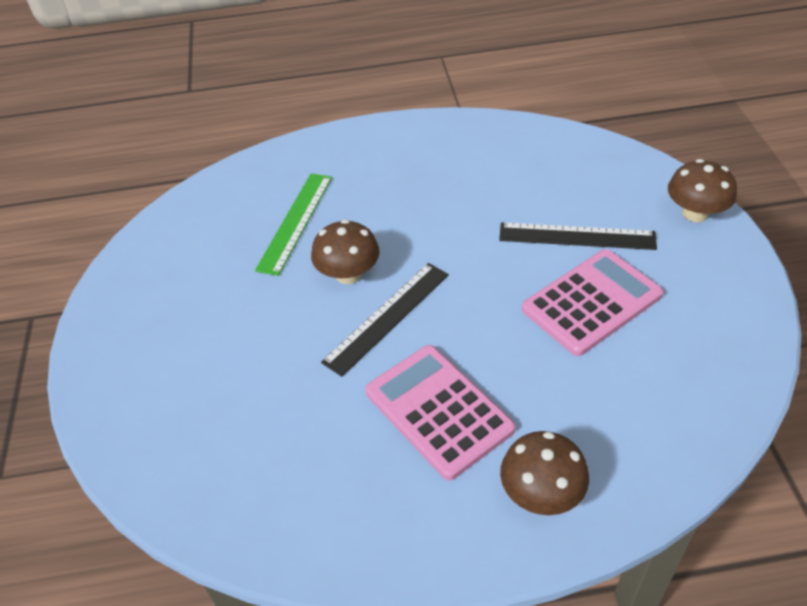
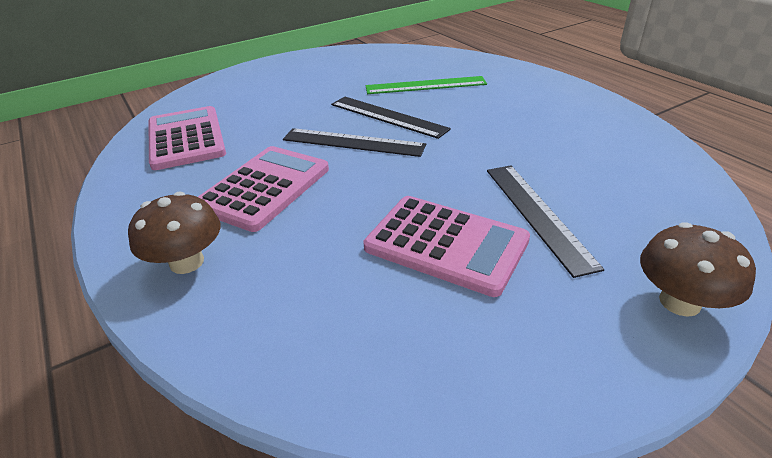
camera: 65 degrees right, 10 degrees down
brown mushroom [311,220,380,284] -> black ruler [331,97,451,139]
none -> pink calculator [149,106,226,170]

